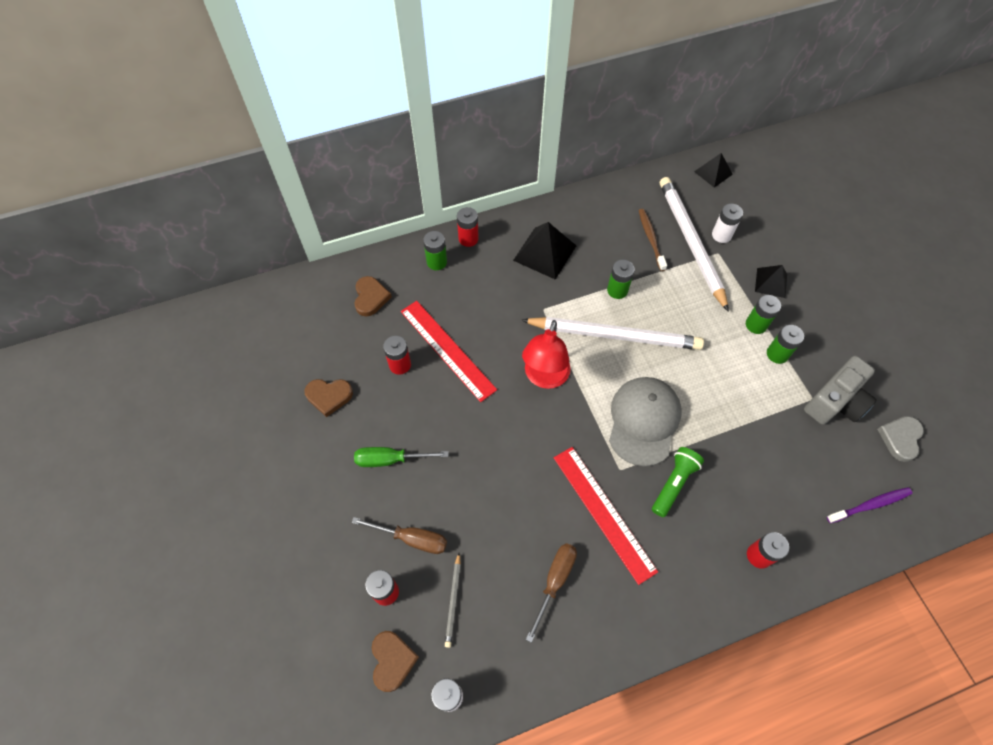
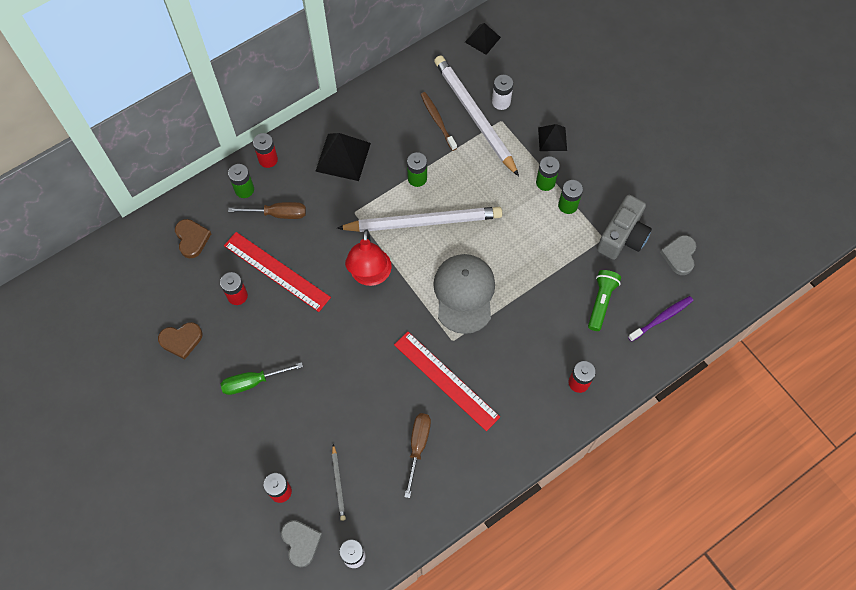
camera: 15 degrees left, 5 degrees up
brown screwdriver [351,517,447,554] -> brown screwdriver moved to [228,202,306,219]
brown heart [372,631,419,692] -> grey heart [281,520,322,567]
green flashlight [652,447,704,517] -> green flashlight moved to [588,270,621,331]

